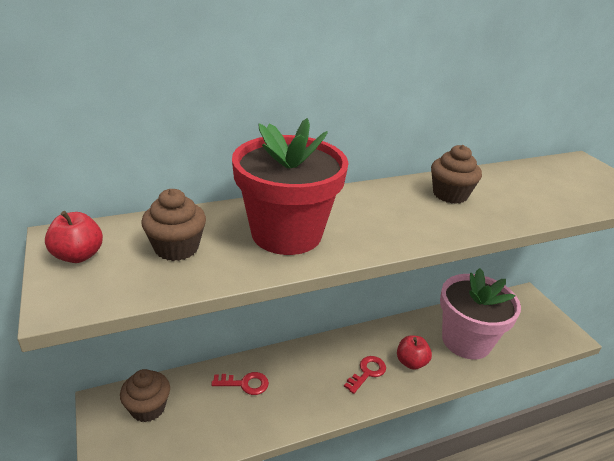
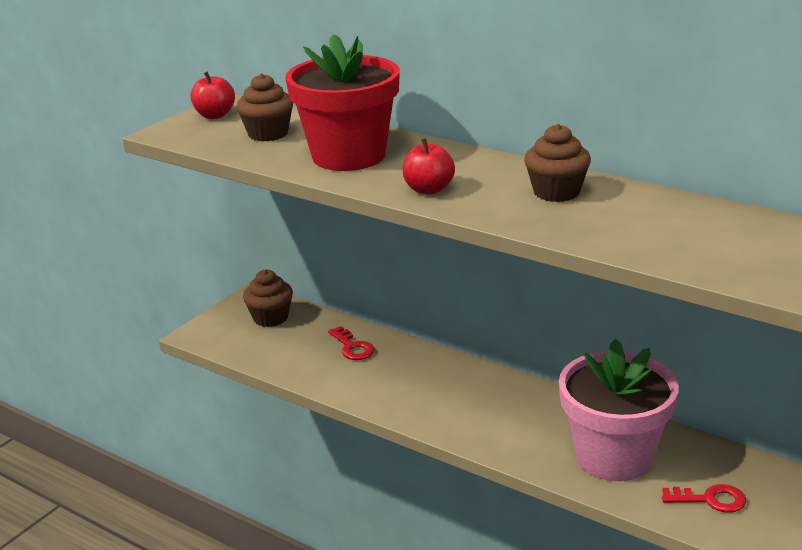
camera: 60 degrees right, 5 degrees down
red key [344,356,386,394] -> red key moved to [662,484,746,513]
red apple [397,335,432,370] -> red apple moved to [403,138,455,195]

